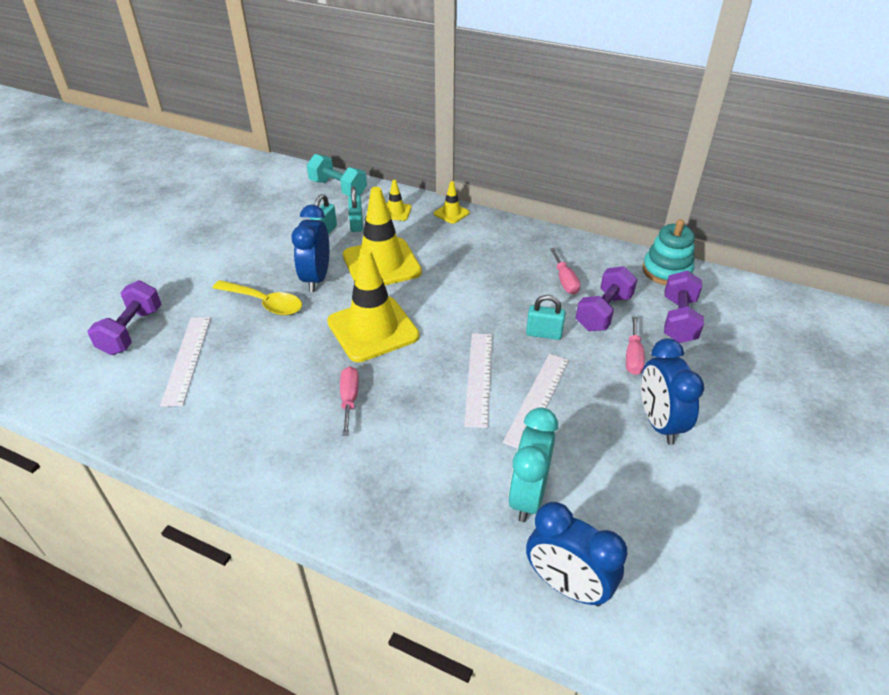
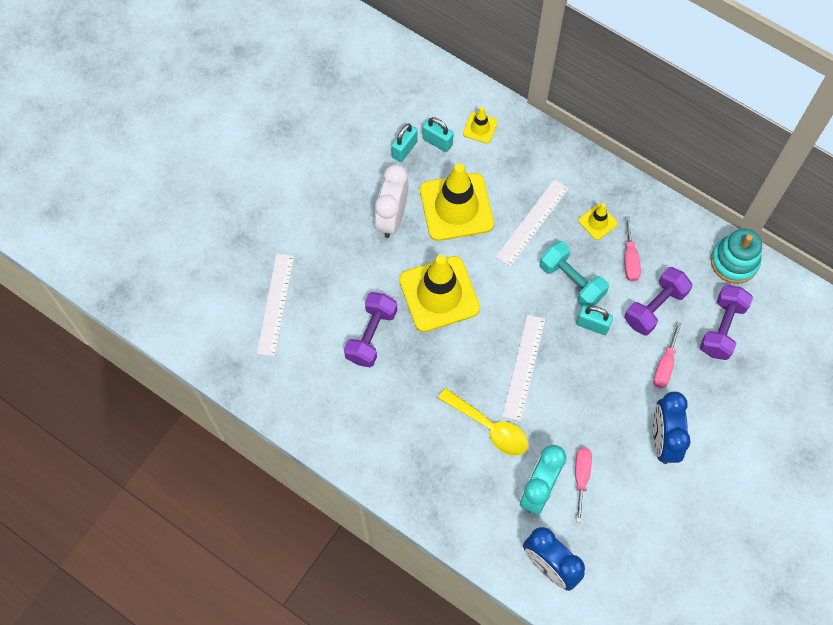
camera: 10 degrees right, 25 degrees up
purple dumbbell [88,281,161,355] -> purple dumbbell moved to [344,292,397,367]
yellow spoon [213,280,302,315] -> yellow spoon moved to [438,388,528,456]
blue clock [291,204,329,292] -> white clock [375,164,409,238]
turquoise dumbbell [307,154,367,196] -> turquoise dumbbell moved to [540,241,609,306]
pink screwdriver [340,366,359,436] -> pink screwdriver moved to [575,448,592,523]
turquoise padlock [348,186,363,232] -> turquoise padlock turned 60 degrees counterclockwise [422,117,454,152]
yellow traffic cone [434,181,470,224] -> yellow traffic cone moved to [578,203,618,240]
white ruler [503,354,569,448] -> white ruler moved to [495,179,569,267]

